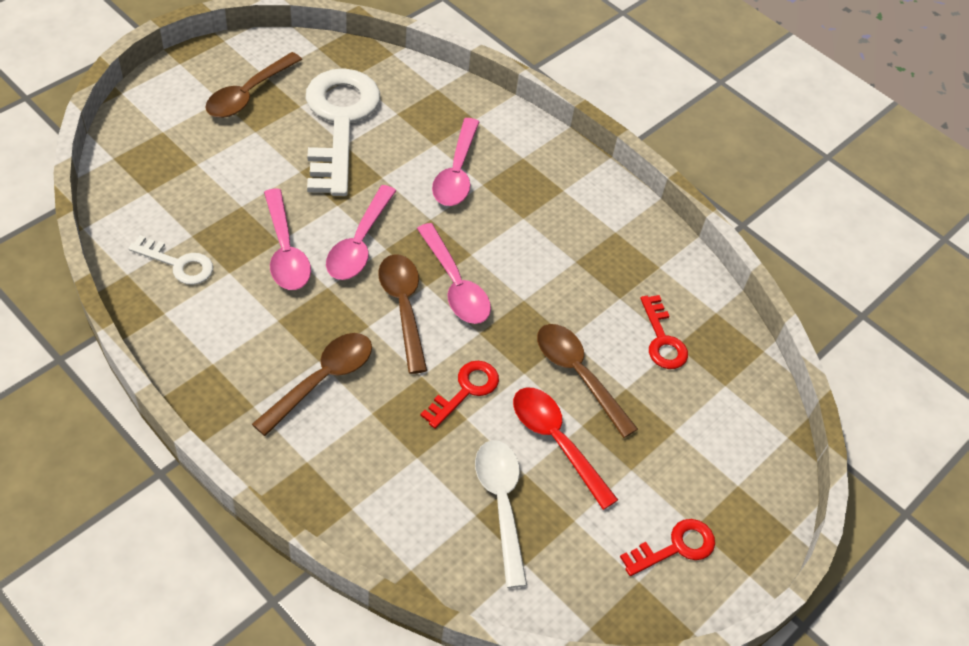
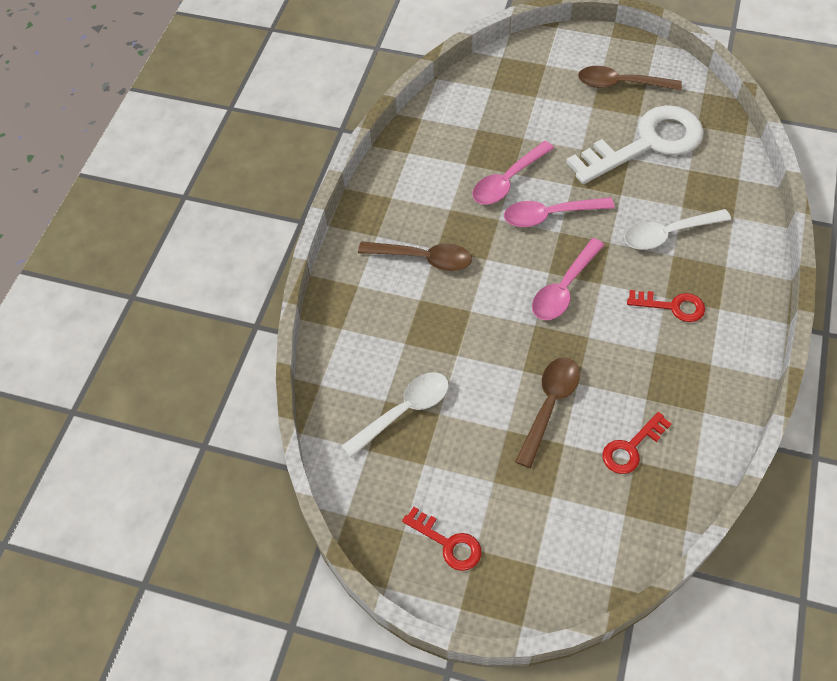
camera: 70 degrees right, 5 degrees up
white key [128,235,213,285] -> none
brown spoon [378,254,427,374] -> none
red key [420,361,499,429] -> red key moved to [627,290,705,322]
pink spoon [432,118,479,206] -> white spoon [624,209,731,250]
red spoon [513,387,618,510] -> none

